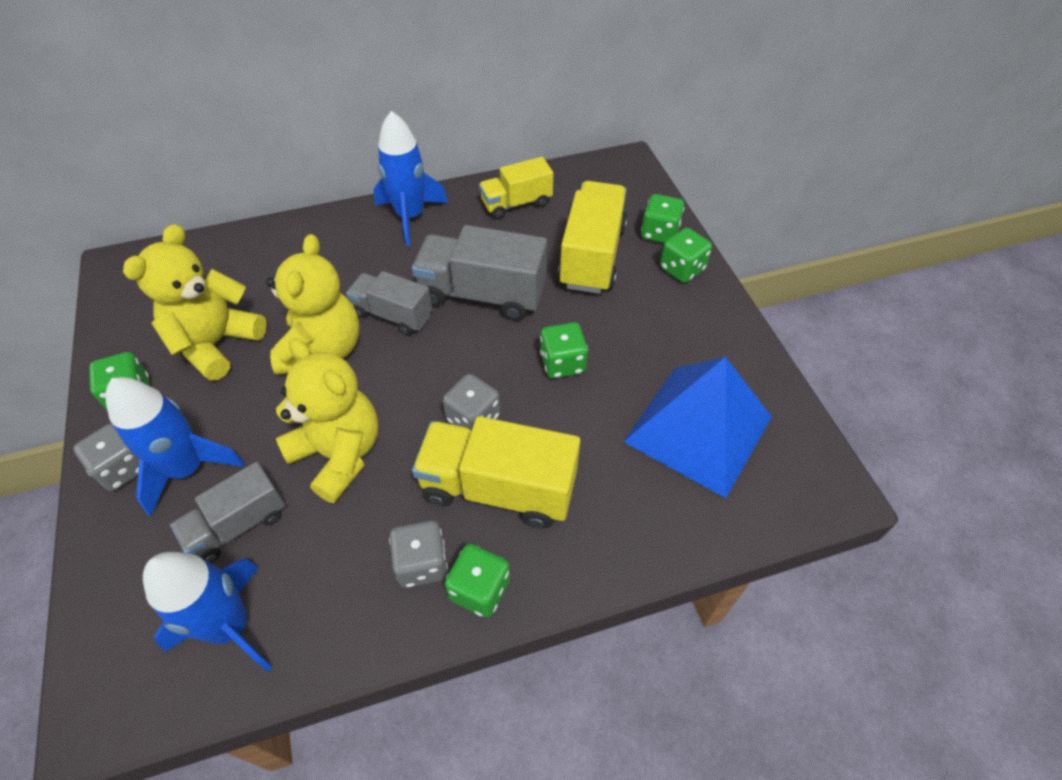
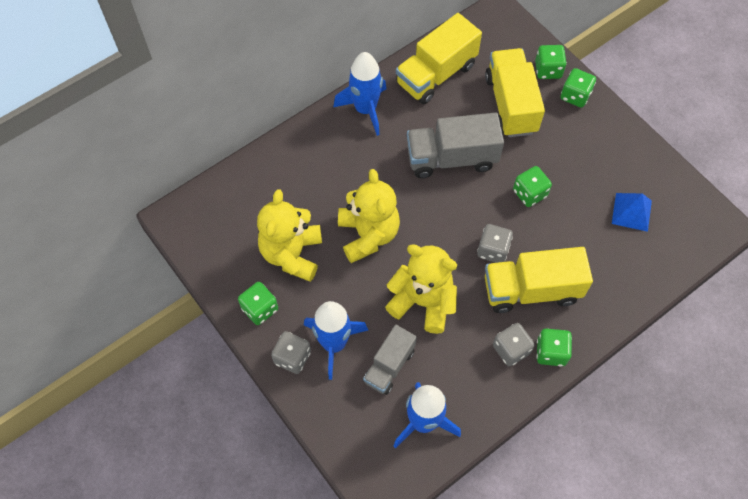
camera: 20 degrees left, 10 degrees up
grey truck [346,271,432,335] -> none
yellow truck [479,157,554,219] -> yellow truck [396,13,482,104], size x1.60
blue pyramid [624,357,772,498] -> blue pyramid [612,193,652,232], size x0.50

